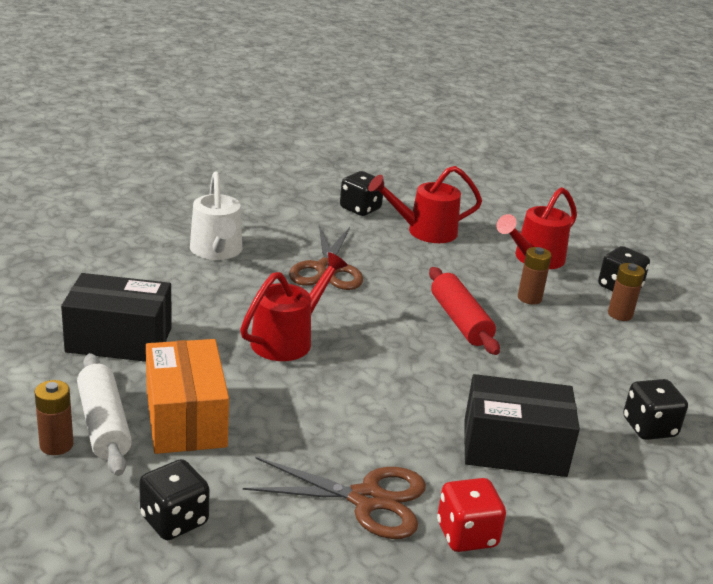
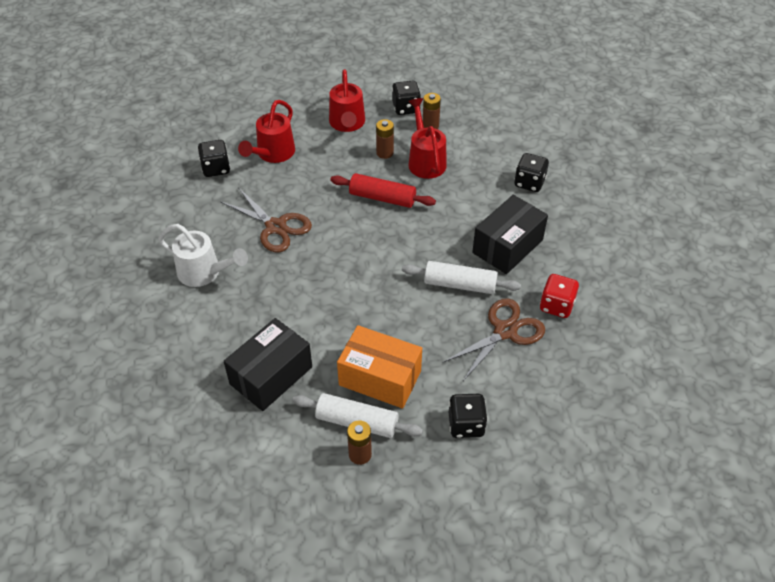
camera: 50 degrees left, 20 degrees up
red watering can [240,252,348,361] -> red watering can moved to [408,98,447,179]
none -> white rolling pin [402,261,521,294]

